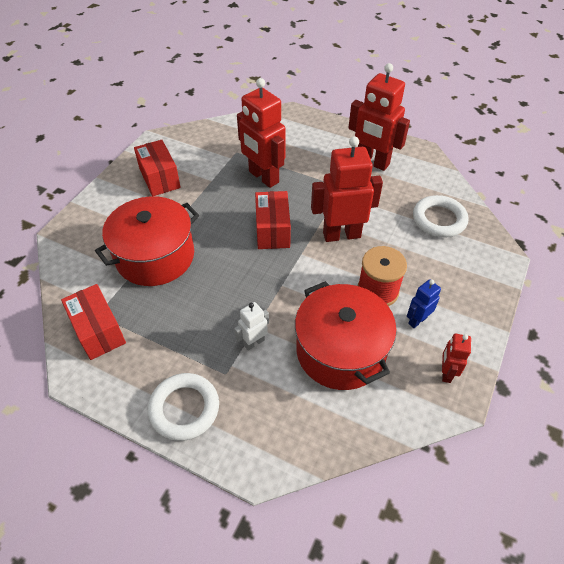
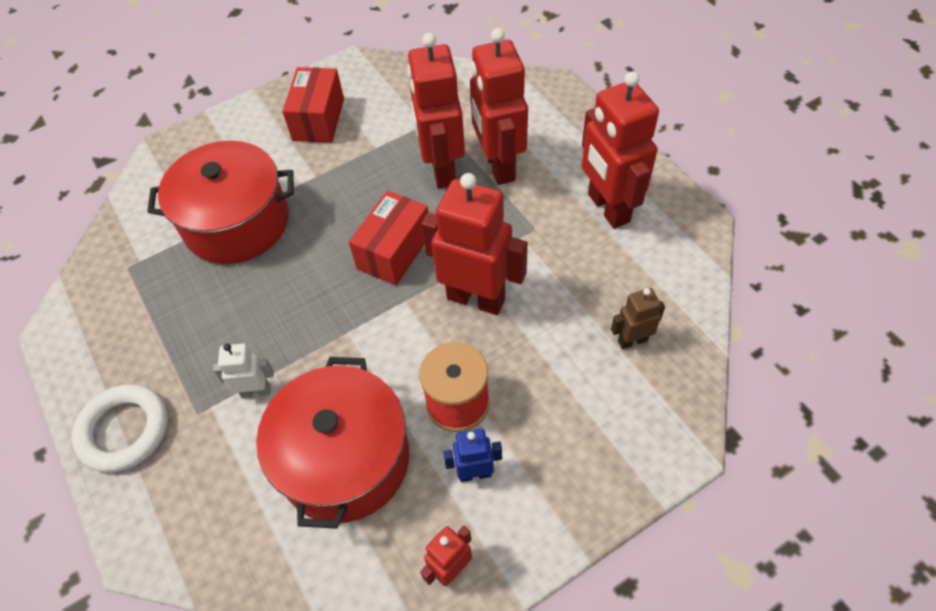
camera: 35 degrees right, 5 degrees up
red box [61,284,126,360] -> none
white ring [413,195,469,238] -> brown robot [611,288,665,349]
none -> red robot [470,28,528,185]

